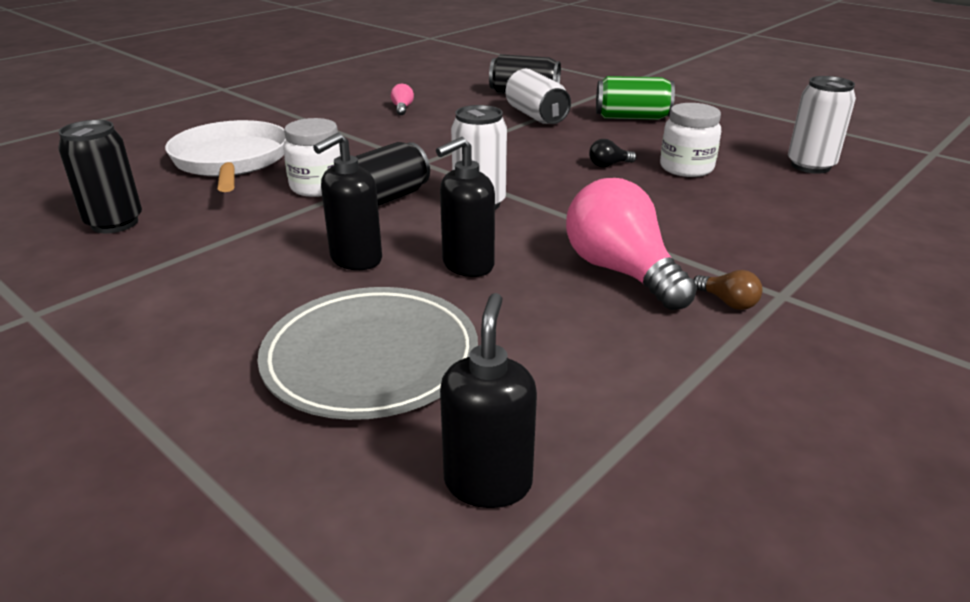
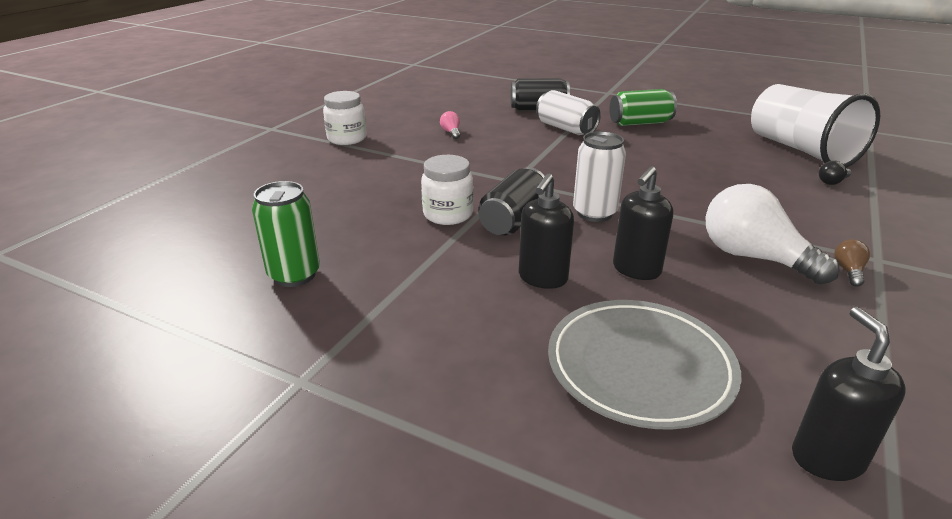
camera: 15 degrees left, 0 degrees up
black can [58,120,142,233] -> green can [252,181,320,287]
white pan [165,120,286,192] -> none
pink light bulb [566,178,697,310] -> white light bulb [705,184,840,285]
black light bulb [589,139,637,167] -> black light bulb moved to [819,161,851,185]
white jar [660,103,721,177] -> white jar moved to [323,91,367,145]
brown light bulb [694,270,762,310] -> brown light bulb turned 105 degrees counterclockwise [834,239,870,287]
white can [788,76,856,174] -> white cup [751,84,880,168]

